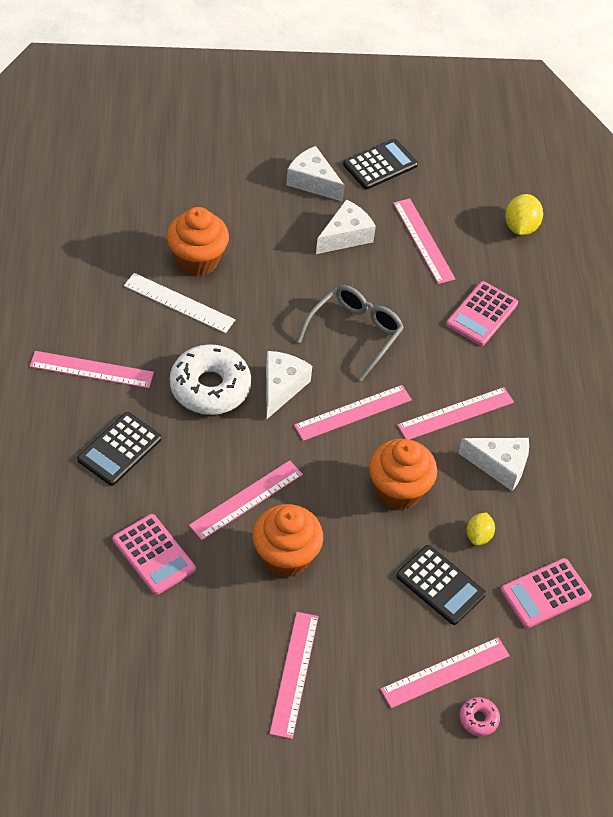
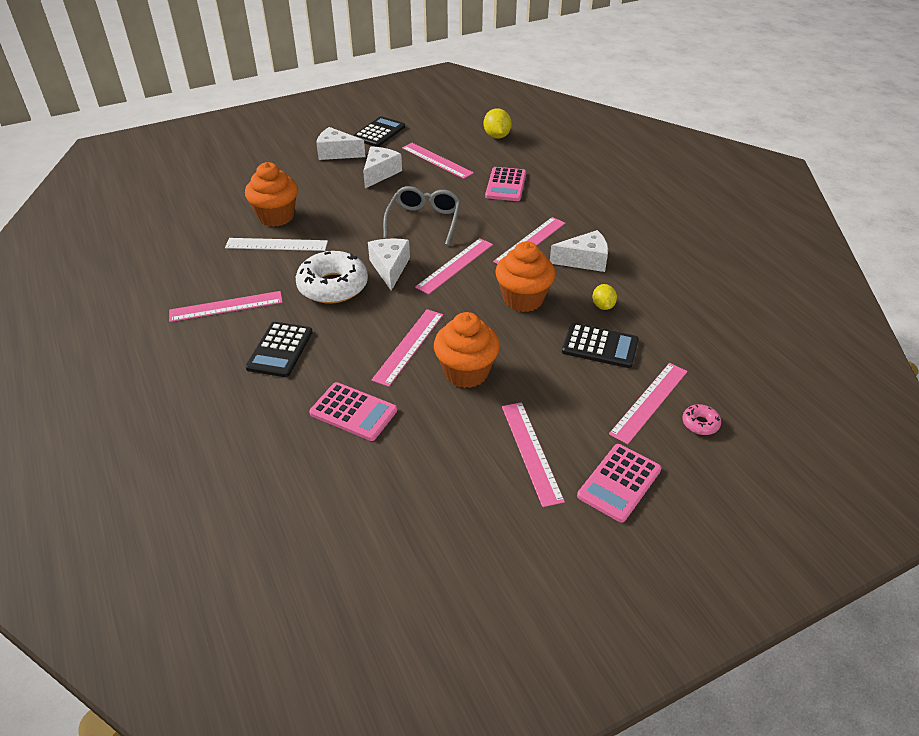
camera: 20 degrees left, 10 degrees down
pink calculator [501,558,592,628] -> pink calculator moved to [577,444,661,523]

